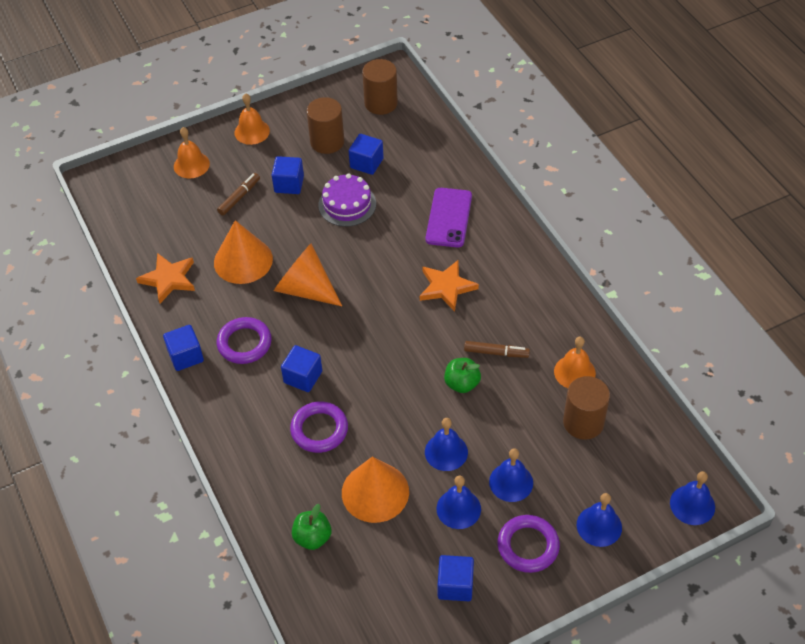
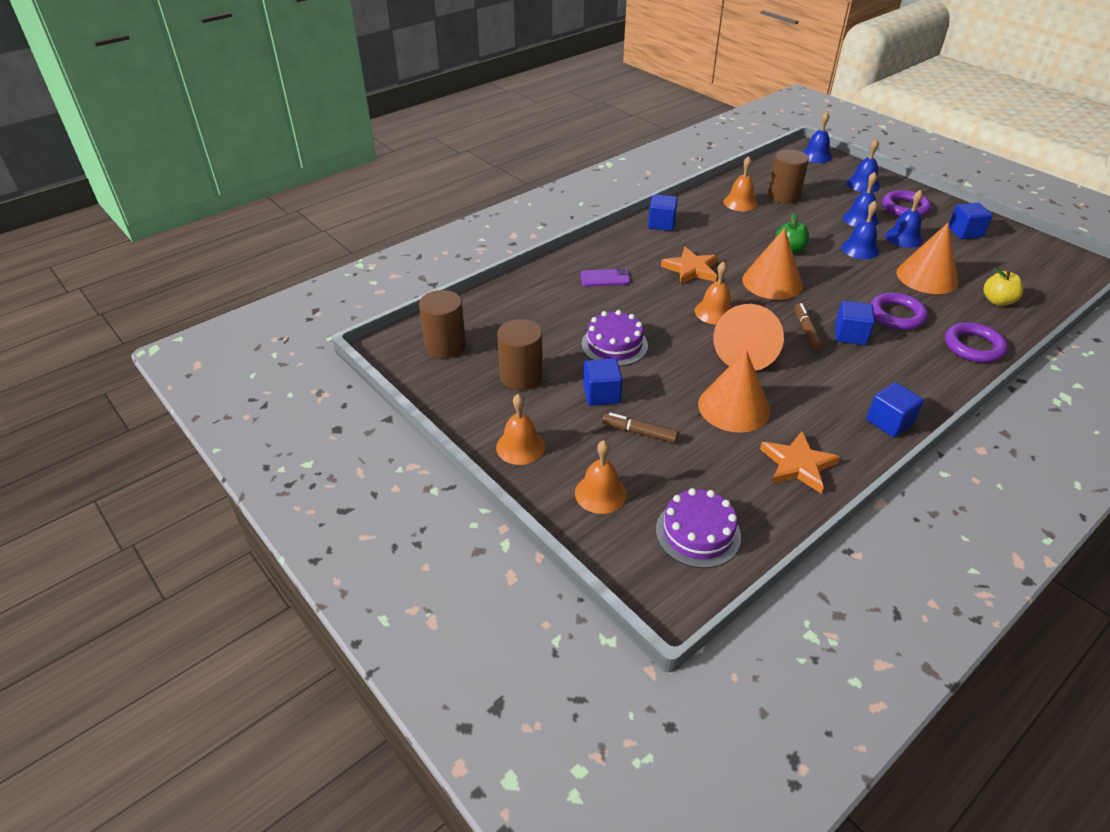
camera: 105 degrees left, 10 degrees down
purple ring [217,317,272,364] -> purple ring moved to [945,322,1008,363]
green apple [292,504,332,550] -> yellow apple [984,268,1023,306]
blue cube [349,134,384,175] -> blue cube moved to [648,194,678,231]
purple phone [426,188,472,247] -> purple phone [580,269,630,286], size x0.64
brown marker [464,341,530,358] -> brown marker moved to [794,303,824,351]
none -> purple cake [656,488,741,568]
none -> orange bell [695,261,733,324]
none -> orange cone [742,228,803,300]

